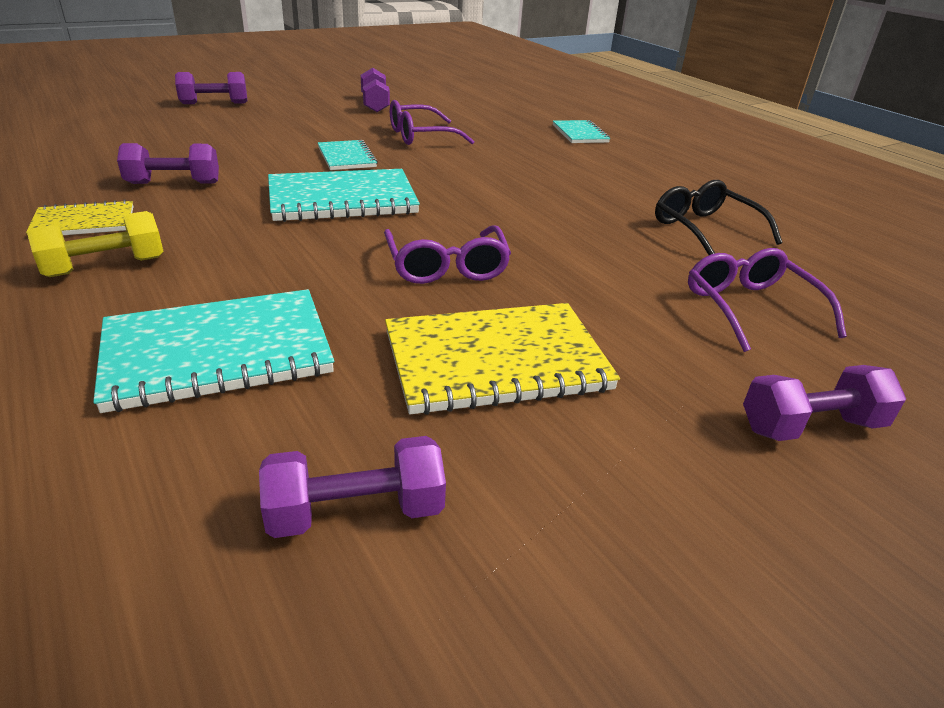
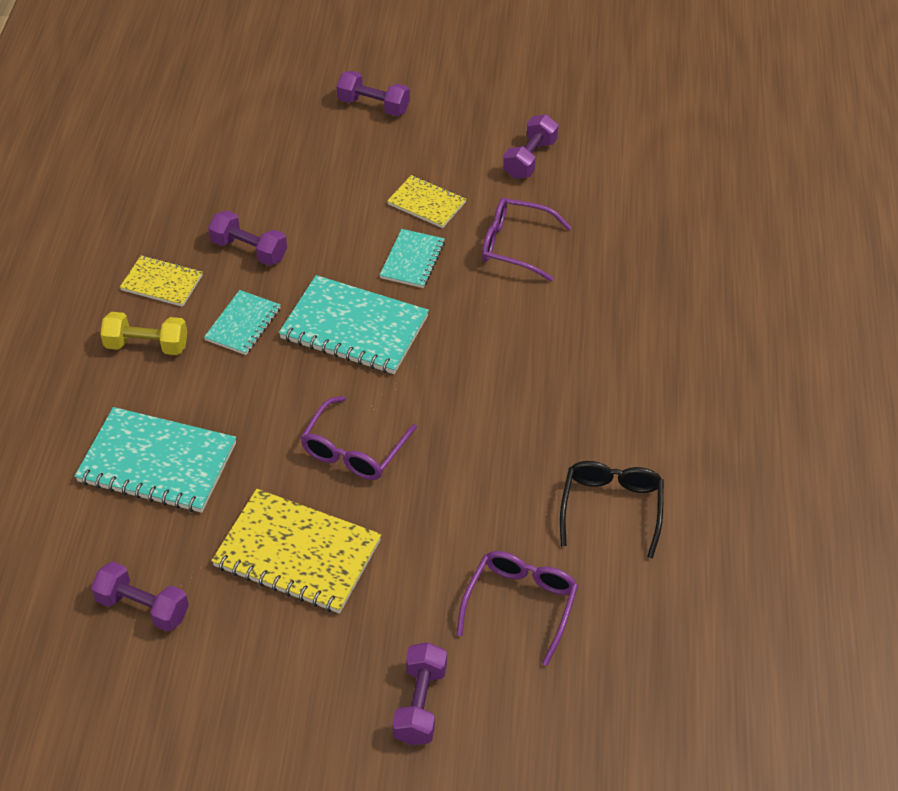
camera: 40 degrees right, 15 degrees up
turquoise notebook [553,120,610,143] -> turquoise notebook moved to [204,290,281,355]
purple dumbbell [743,365,906,441] -> purple dumbbell turned 75 degrees clockwise [392,642,447,745]
none -> yellow notebook [387,175,466,228]

